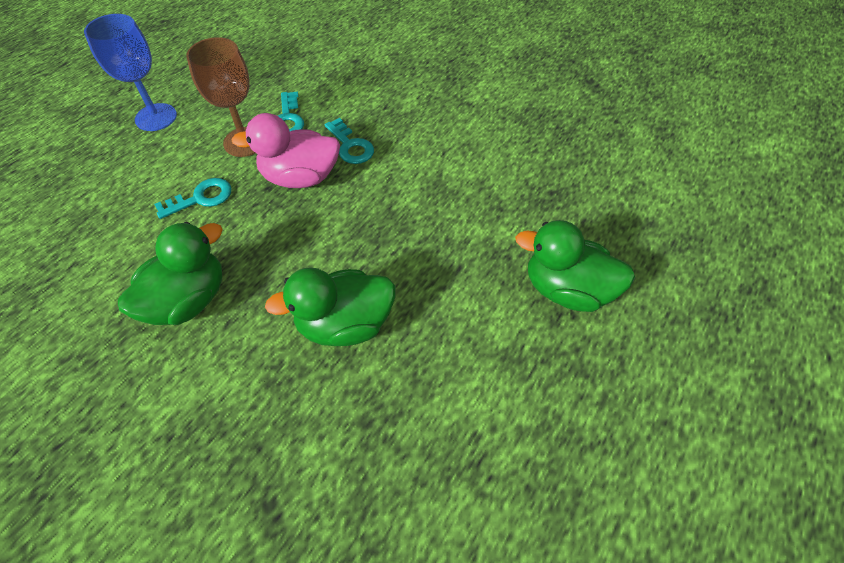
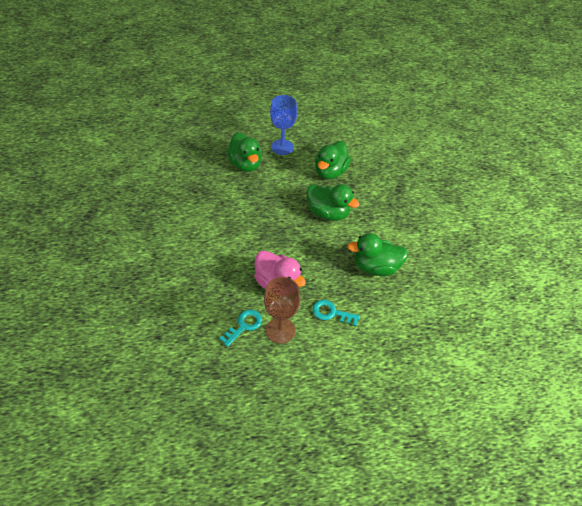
camera: 135 degrees left, 5 degrees down
blue goblet [84,14,177,131] -> blue goblet moved to [270,95,297,155]
turquoise key [325,118,374,164] -> none
none -> green duck [315,141,351,179]

